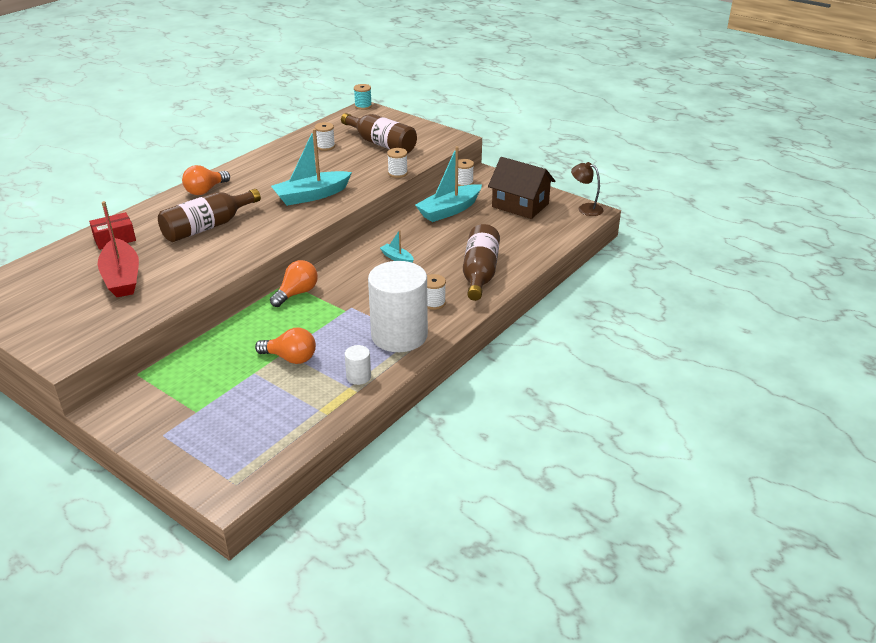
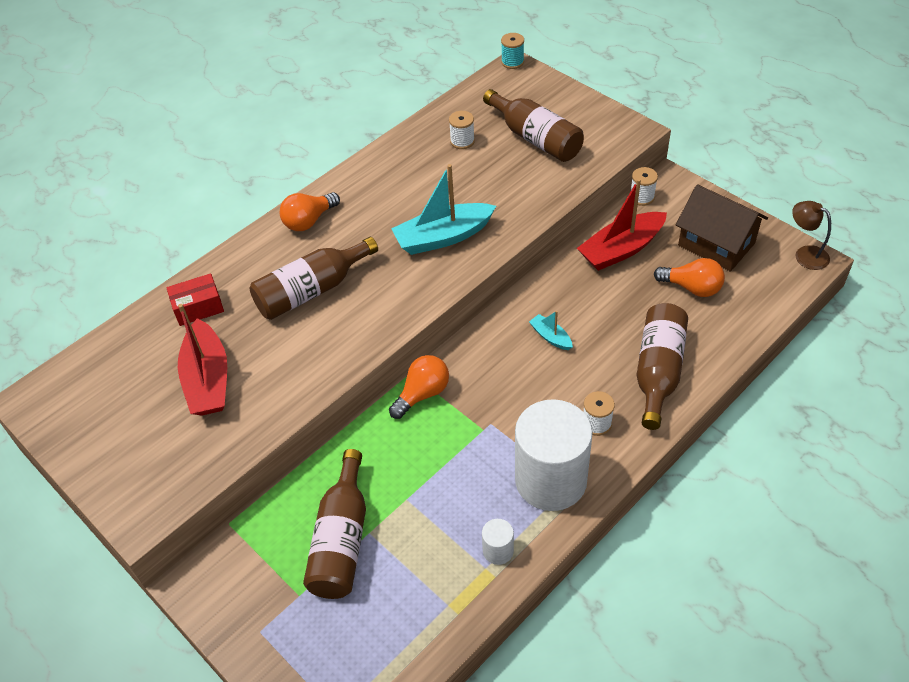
camera: 10 degrees right, 15 degrees up
orange light bulb [255,328,316,364] -> orange light bulb moved to [654,258,725,297]
white spool [387,148,408,178] -> none
turquoise boat [415,146,482,222] -> red boat [577,178,667,271]
none -> brown bottle [303,449,366,599]

